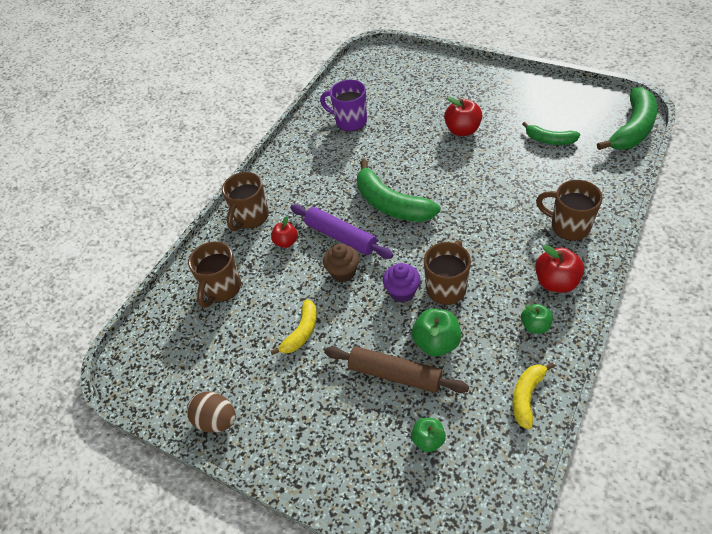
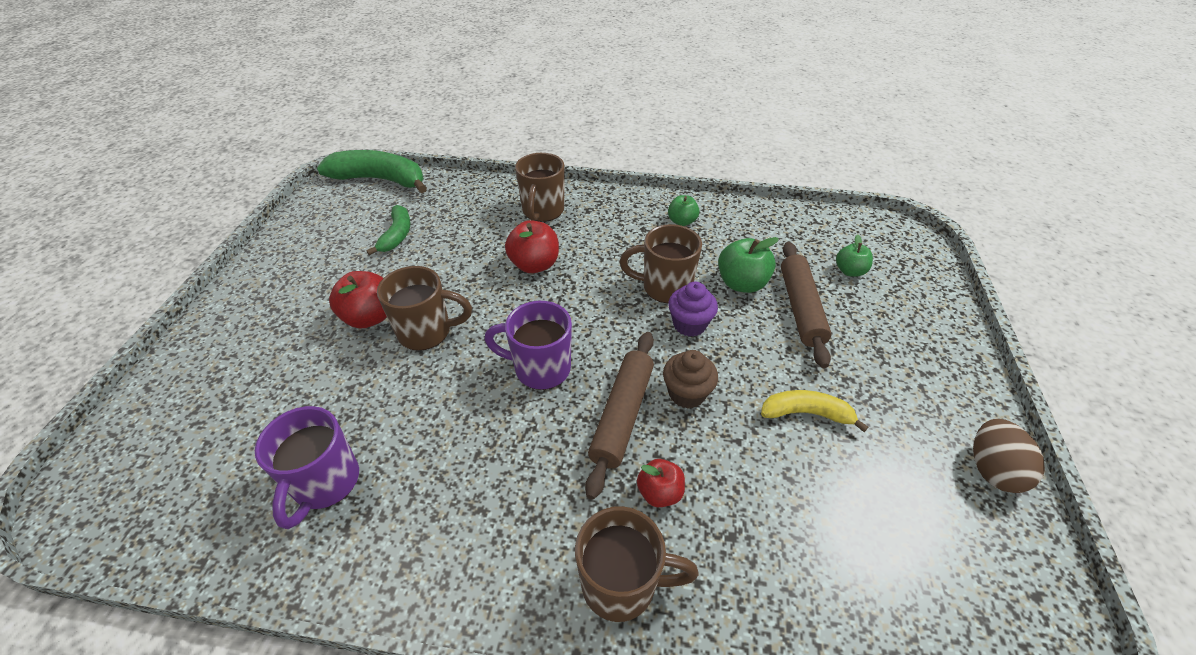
camera: 115 degrees left, 5 degrees down
brown mug [188,242,241,308] -> brown mug moved to [377,266,472,351]
purple rolling pin [290,204,393,259] -> brown rolling pin [585,332,654,500]
green banana [357,160,440,222] -> purple mug [484,301,572,390]
yellow banana [512,363,555,430] -> none
red apple [535,245,584,293] -> red apple moved to [505,220,559,273]

